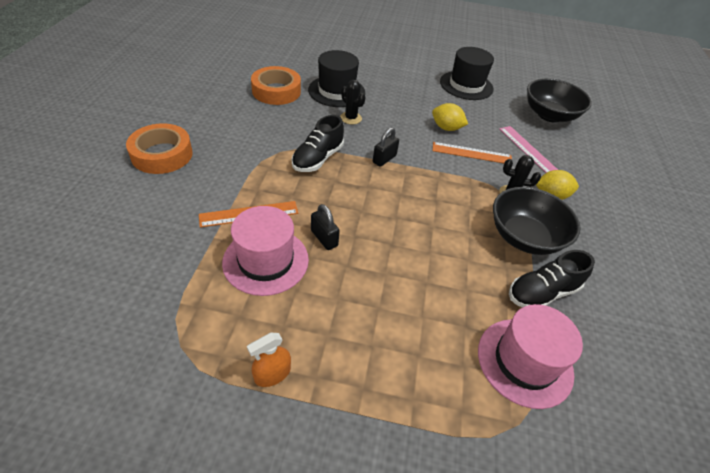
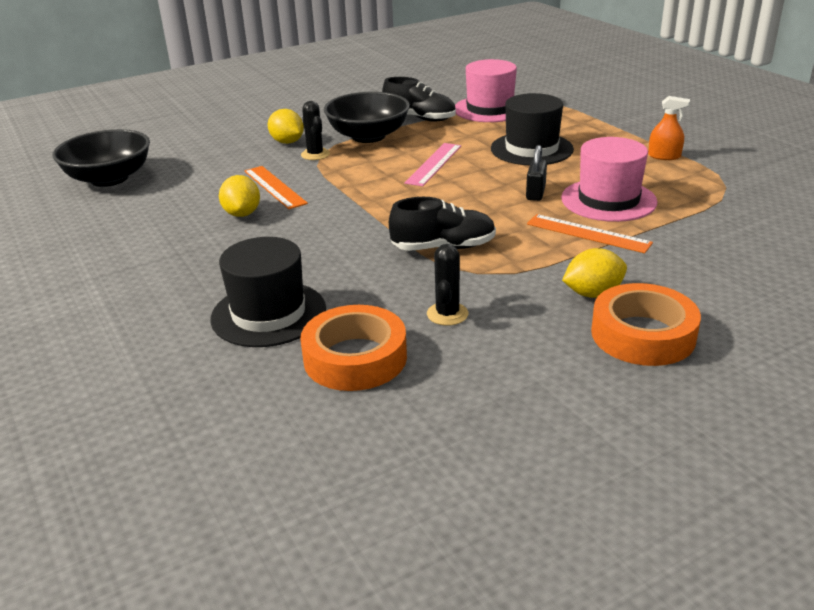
camera: 125 degrees left, 15 degrees down
black cactus [340,80,365,124] -> black cactus moved to [427,244,468,326]
black padlock [373,127,399,167] -> none
black hat [440,47,494,100] -> black hat moved to [491,93,574,165]
pink ruler [499,126,558,173] -> pink ruler moved to [404,143,461,186]
none -> yellow lemon [562,248,627,298]

